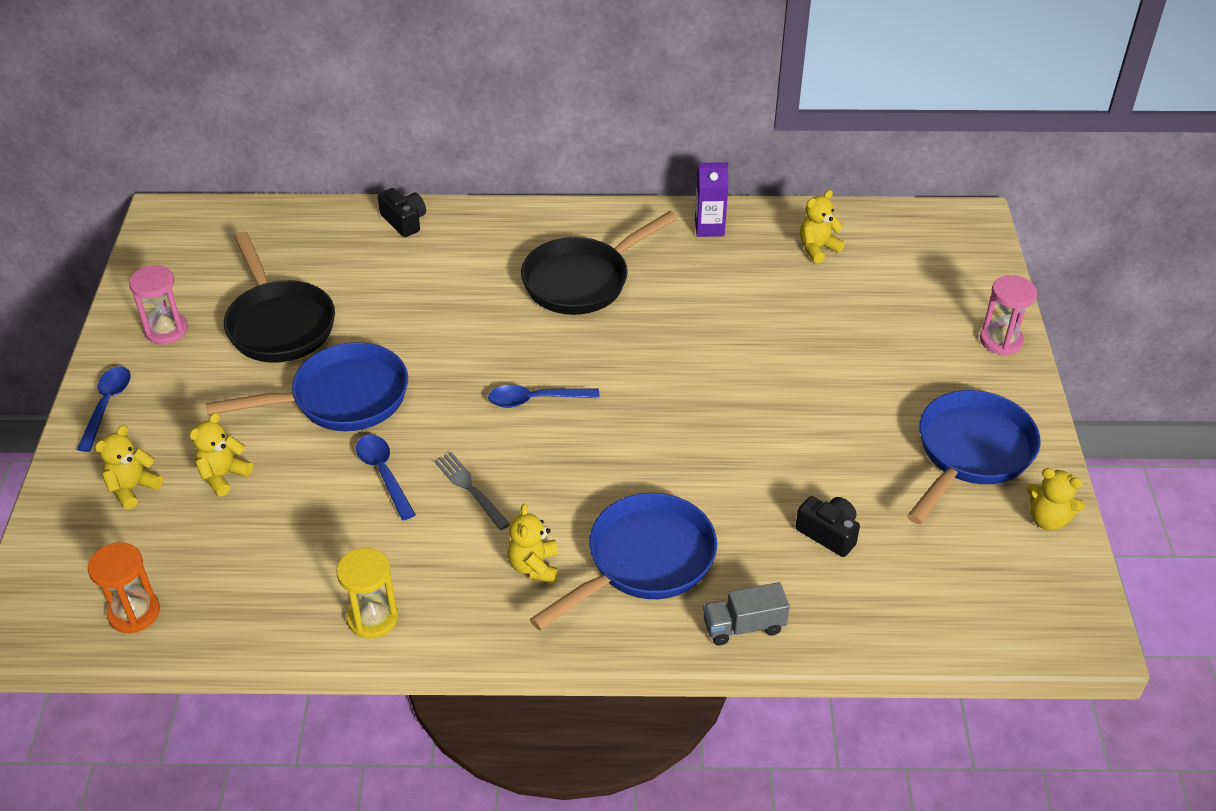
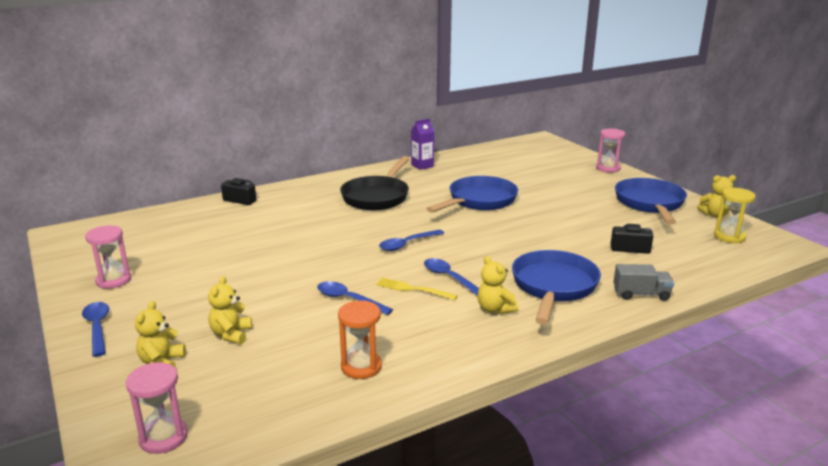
camera: 30 degrees left, 20 degrees down
orange hourglass [88,542,160,633] -> orange hourglass moved to [338,300,382,379]
blue pan [206,342,408,431] -> blue pan moved to [426,176,518,213]
black pan [224,231,335,362] -> none
yellow hourglass [337,548,398,639] -> yellow hourglass moved to [714,188,756,244]
grey fork [434,452,510,530] -> yellow fork [376,278,458,300]
grey truck [703,582,790,646] -> grey truck turned 135 degrees counterclockwise [613,264,674,301]
yellow teddy bear [800,190,845,263] -> none
none -> pink hourglass [126,362,188,454]
none -> blue spoon [424,258,479,295]

